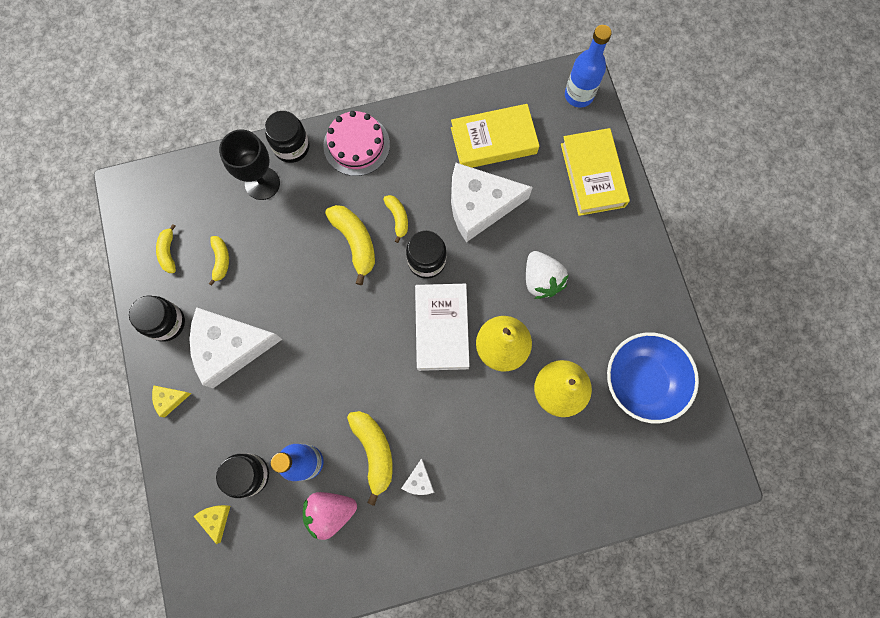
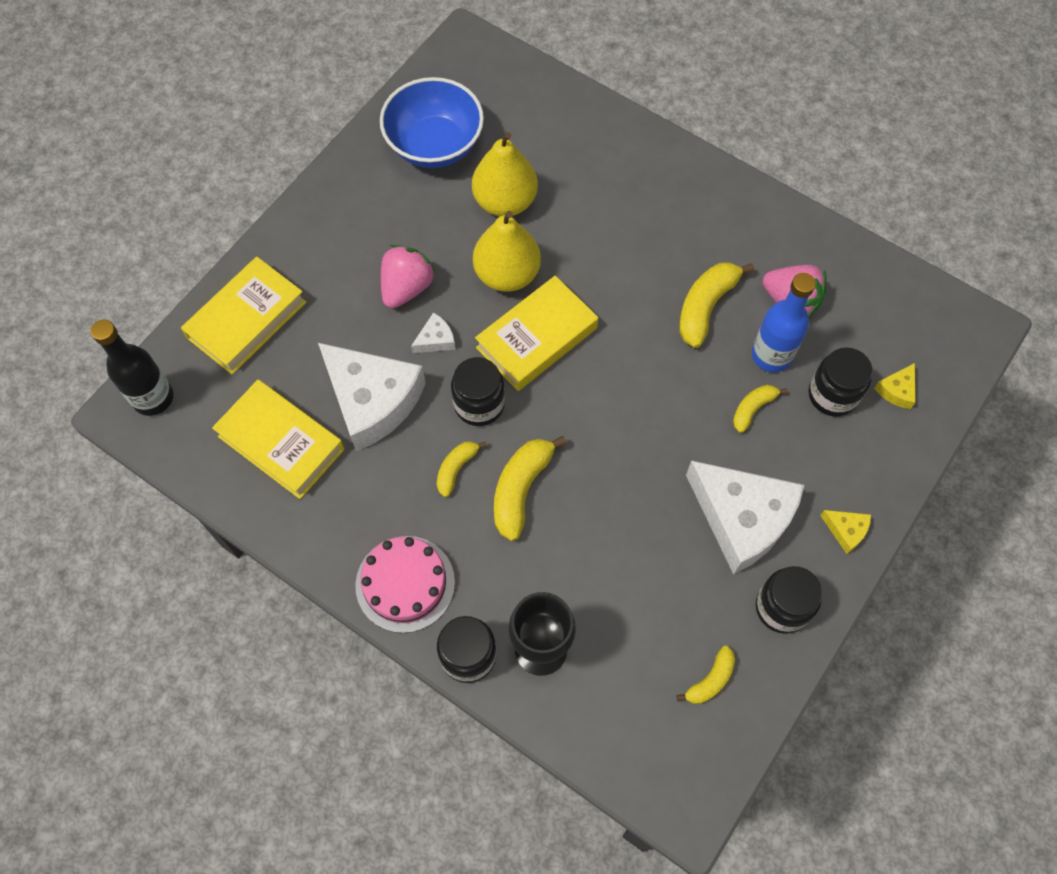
camera: 130 degrees left, 10 degrees down
yellow banana [208,236,229,286] -> yellow banana moved to [733,385,787,433]
white cheese [401,458,434,495] -> white cheese moved to [411,312,456,353]
white book [415,284,469,371] -> yellow book [475,276,598,391]
white strawberry [526,251,569,299] -> pink strawberry [381,245,436,308]
blue bottle [565,25,612,107] -> black bottle [91,320,174,416]

